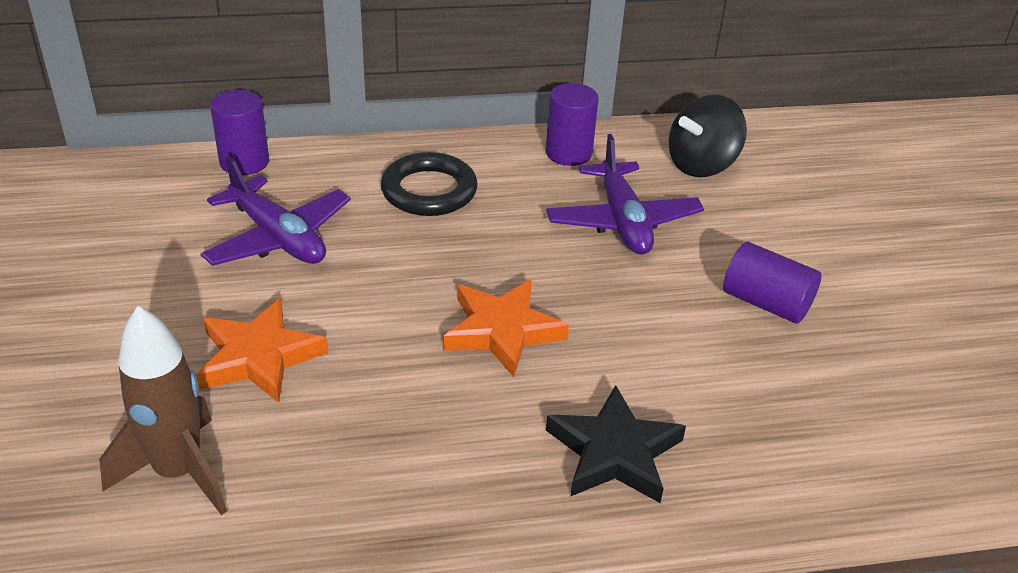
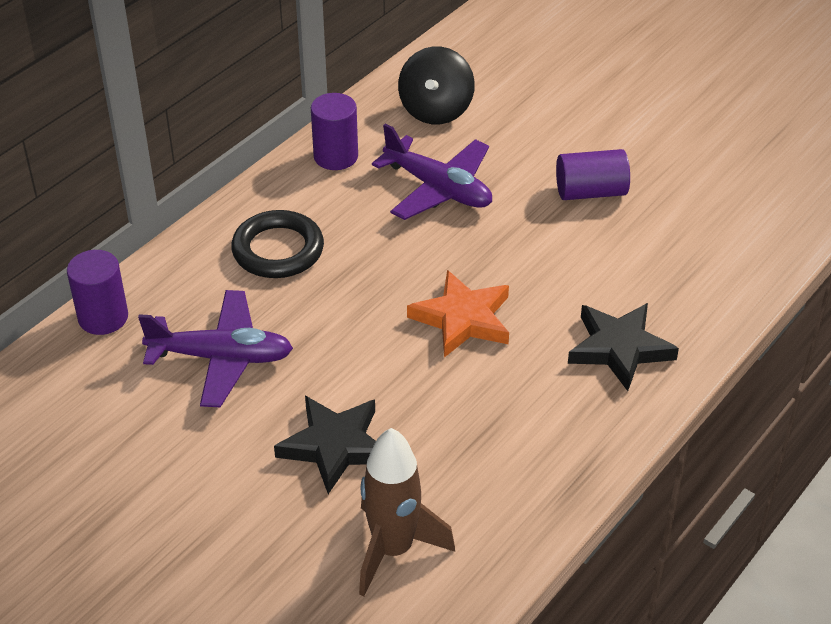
camera: 40 degrees left, 5 degrees up
orange star [196,298,328,403] -> black star [274,396,376,494]

